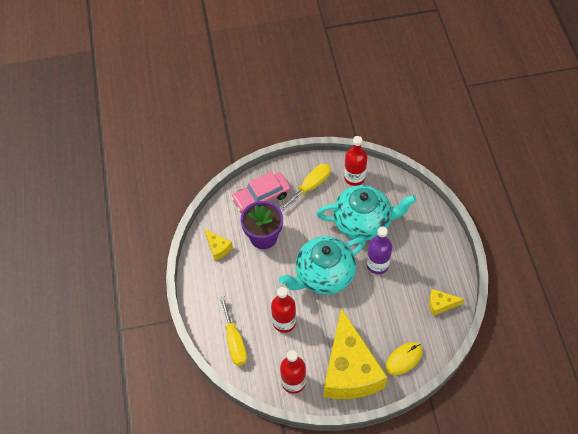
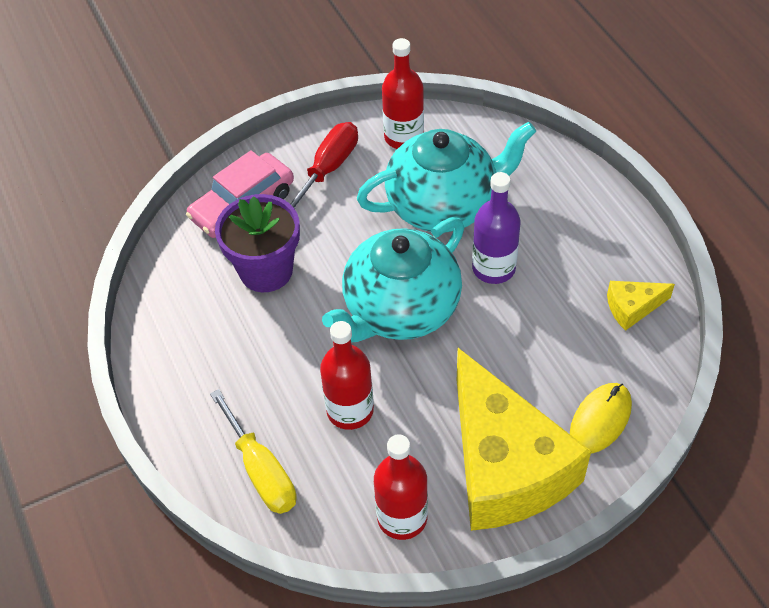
camera: 15 degrees left, 5 degrees down
yellow cheese [205,229,233,261] -> none
yellow screwdriver [280,164,331,211] -> red screwdriver [291,122,358,209]

